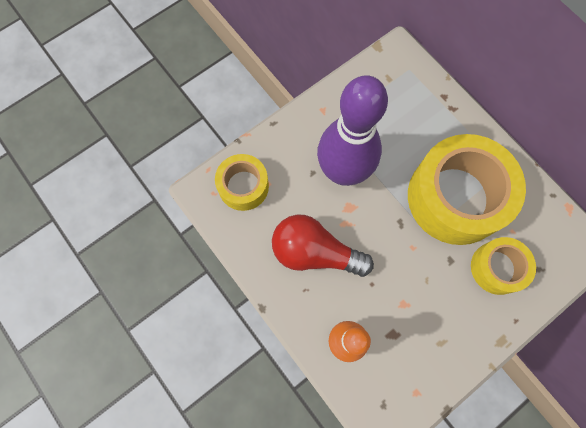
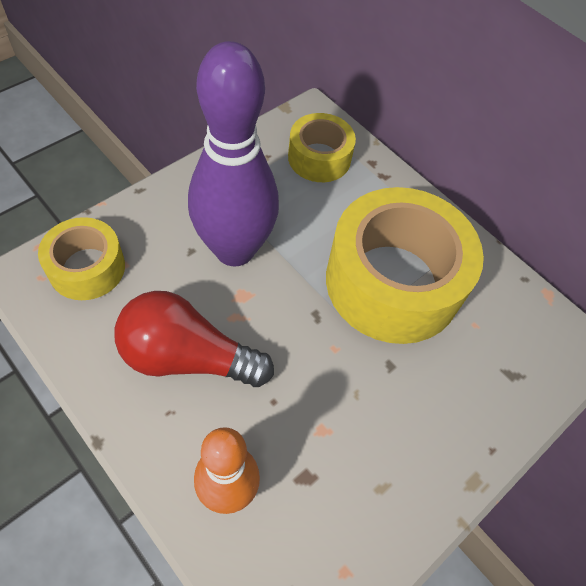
camera: 10 degrees left, 15 degrees down
yellow tape [471,237,536,295] -> yellow tape moved to [288,113,356,182]

